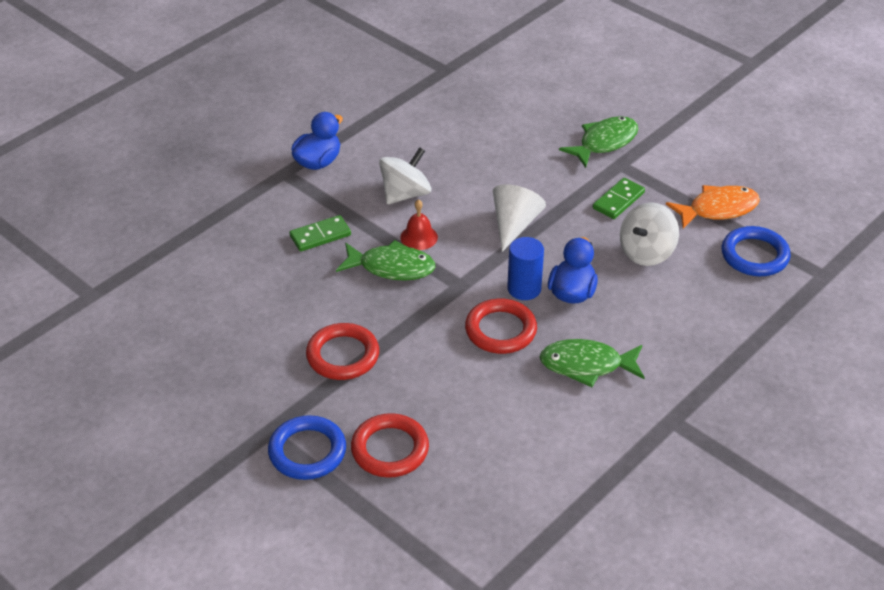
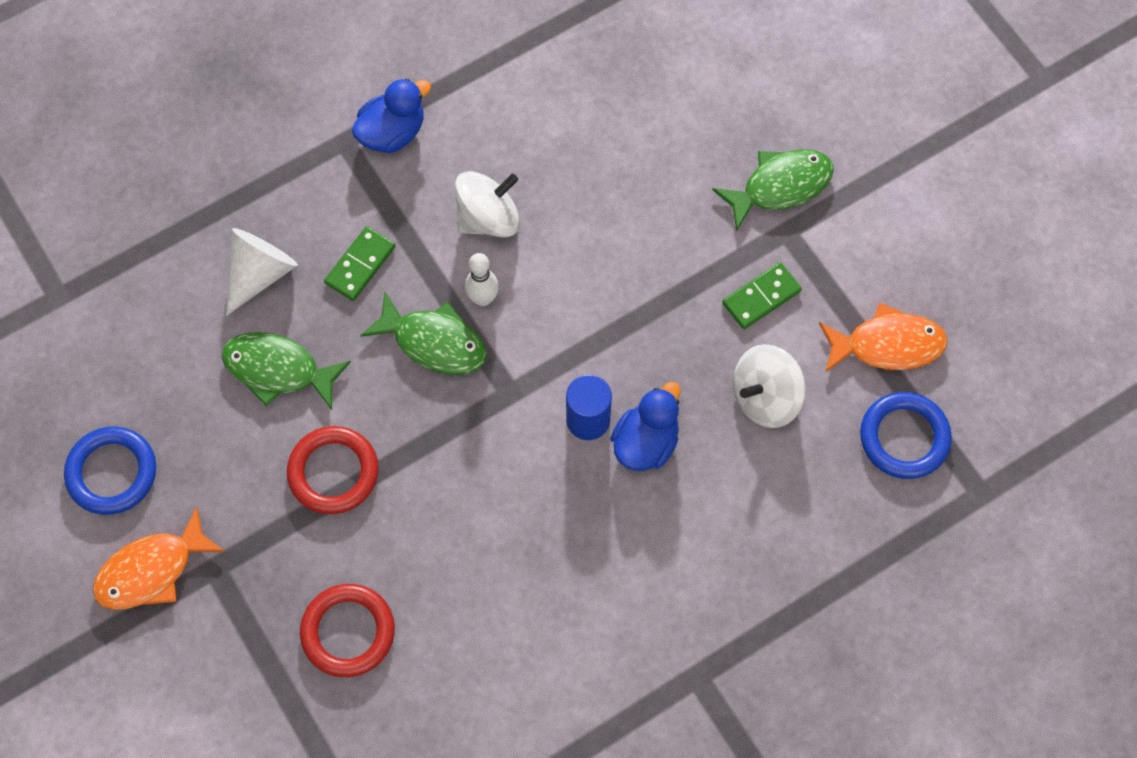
camera: 15 degrees right, 25 degrees up
blue ring [268,415,346,480] -> blue ring moved to [64,427,156,515]
green domino [289,215,351,252] -> green domino turned 45 degrees counterclockwise [324,226,395,301]
red bell [400,199,438,250] -> white bowling pin [465,253,499,306]
red ring [465,299,537,354] -> none
white cone [493,184,546,252] -> white cone moved to [226,228,298,316]
green fish [539,339,645,387] -> green fish moved to [222,332,351,410]
none -> orange fish [92,507,225,610]

